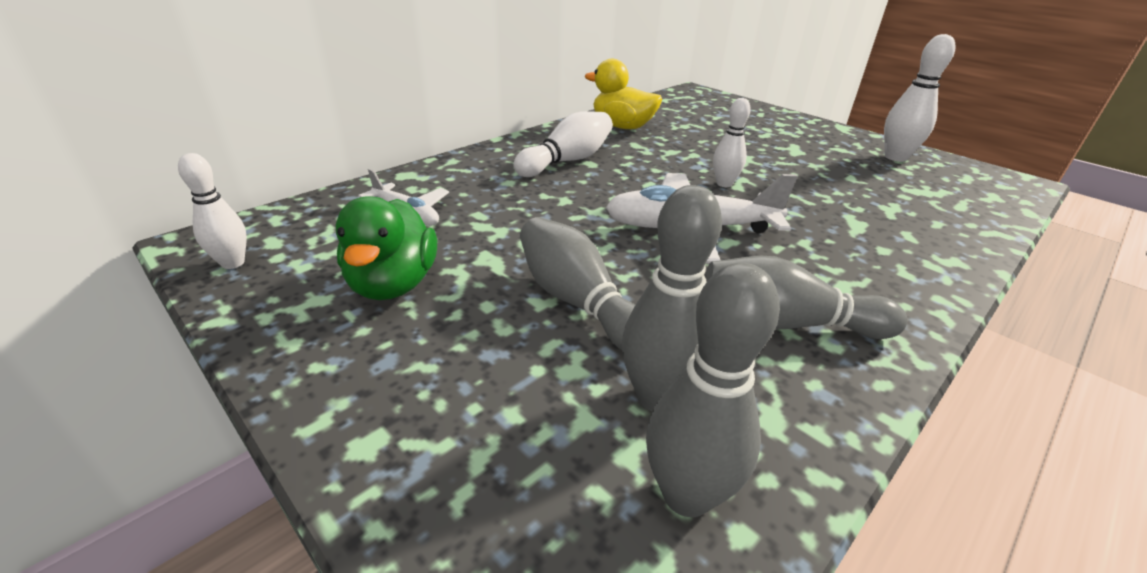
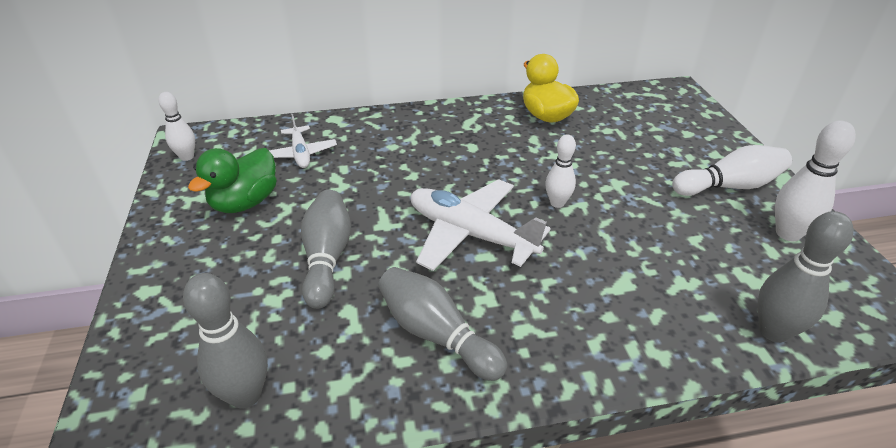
camera: 35 degrees right, 5 degrees up
white bowling pin [514,111,613,177] -> white bowling pin moved to [672,145,792,196]
grey bowling pin [622,185,722,412] -> grey bowling pin moved to [758,211,854,343]

